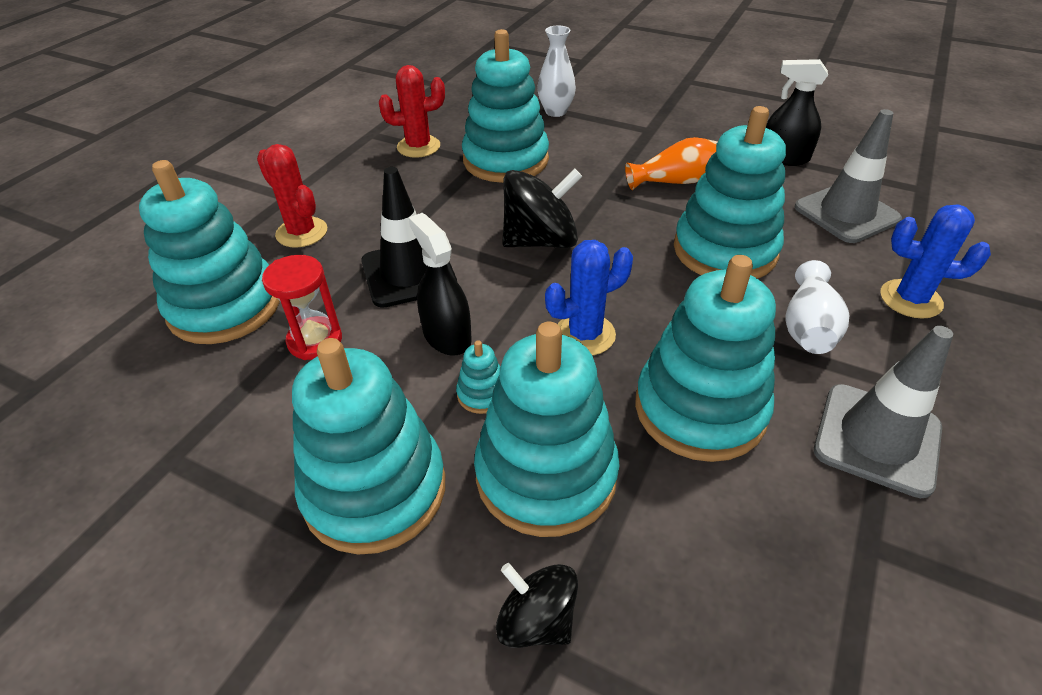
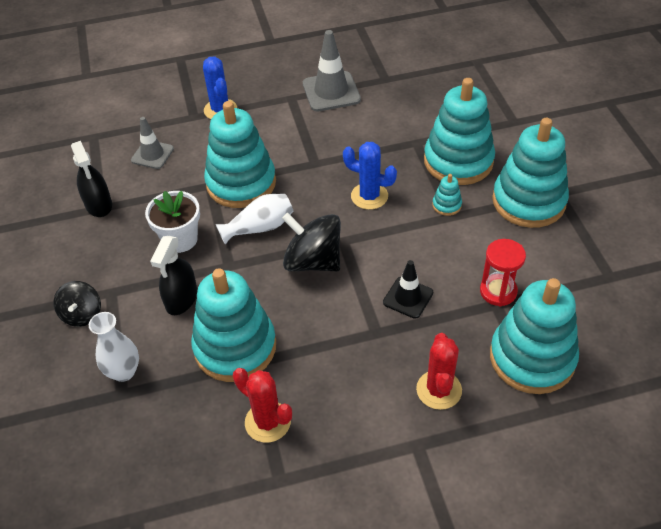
camera: 130 degrees left, 5 degrees up
black traffic cone [361,167,457,308] -> black traffic cone [383,260,433,319], size x0.63
black spray bottle [408,213,472,356] -> black spray bottle moved to [150,236,197,315]
black spinning top [496,563,578,648] -> black spinning top moved to [54,281,101,327]
orange vase [625,137,718,190] -> white flower pot [145,191,200,253]
turquoise stacking toy [635,255,776,462] -> none
white vase [785,260,849,354] -> white vase moved to [216,194,293,244]
grey traffic cone [794,109,902,243] -> grey traffic cone [131,117,174,169], size x0.63

